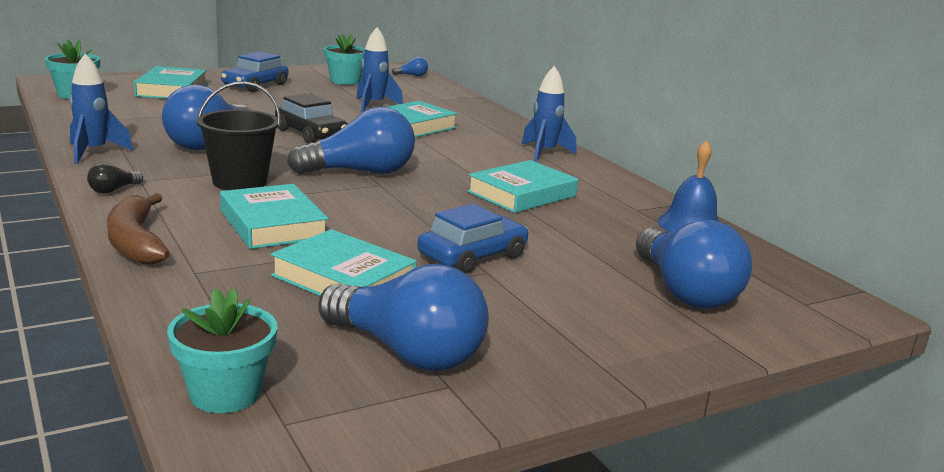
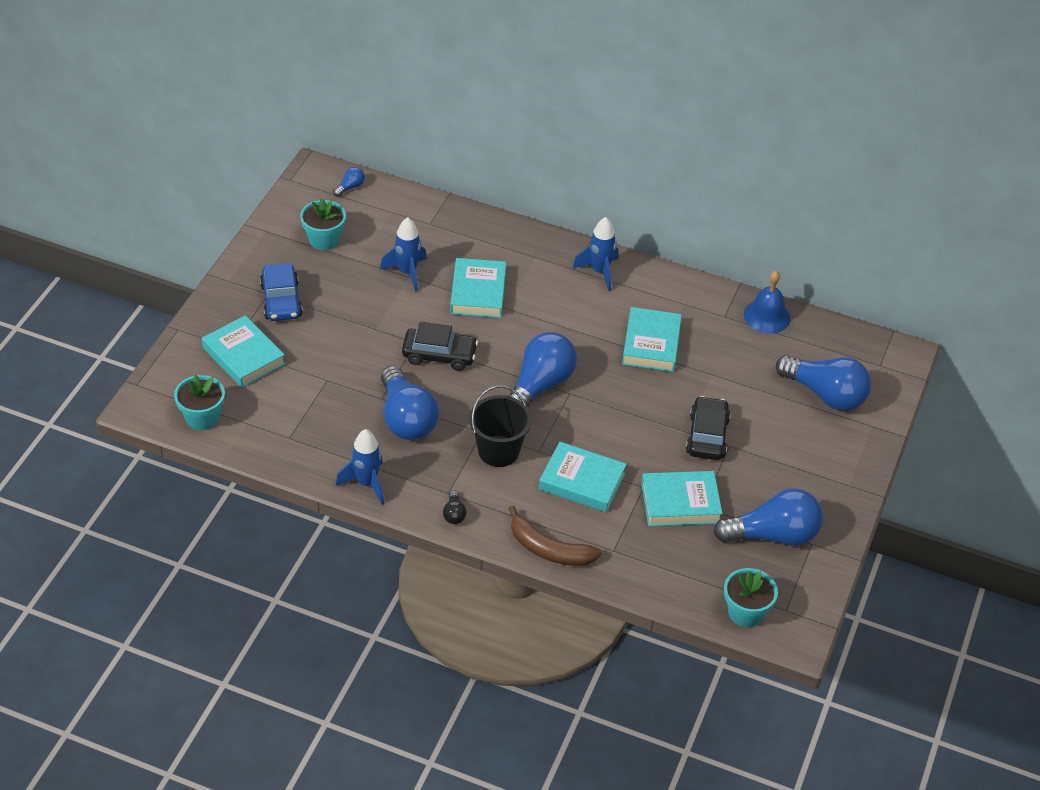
camera: 40 degrees left, 25 degrees up
blue car [418,204,529,274] -> black car [686,396,731,460]

